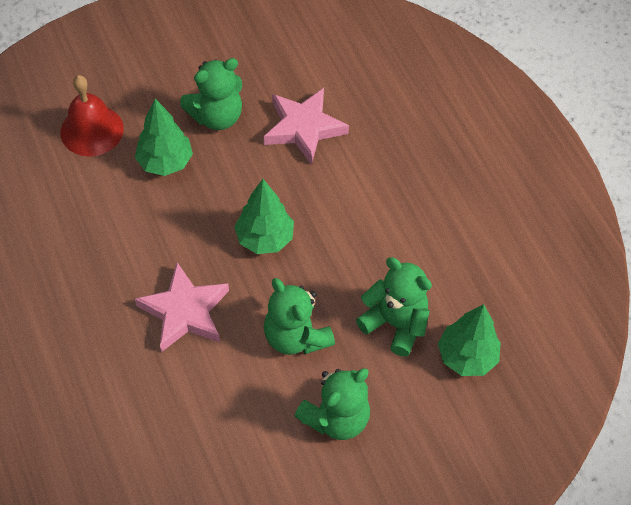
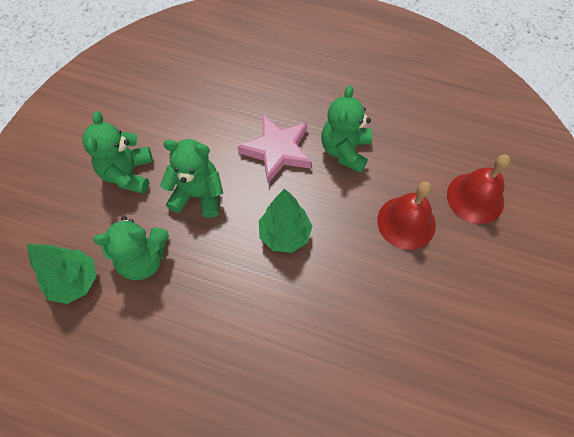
camera: 135 degrees right, 5 degrees up
green tree [135,99,193,176] -> red bell [377,182,436,250]
green teddy bear [180,58,242,130] -> green teddy bear moved to [321,85,372,173]
pink star [264,88,349,165] -> none

